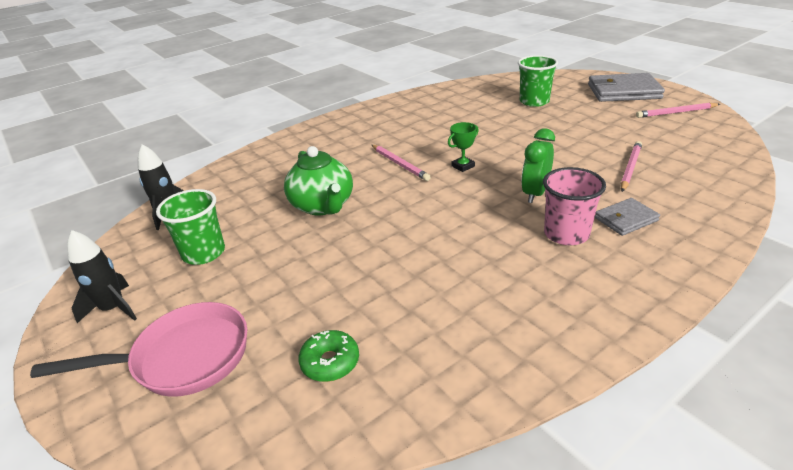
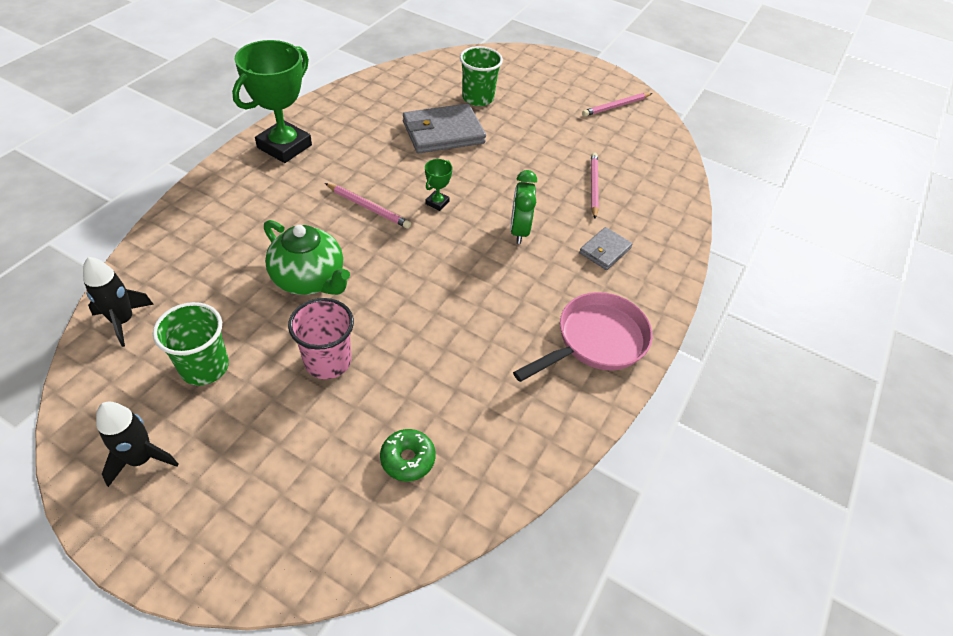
camera: 30 degrees left, 15 degrees up
pink pan [30,302,247,397] -> pink pan moved to [513,292,653,382]
pink cup [543,167,606,245] -> pink cup moved to [288,298,354,379]
grey wallet [588,73,665,102] -> grey wallet moved to [403,104,486,153]
none -> green trophy [232,40,312,163]

